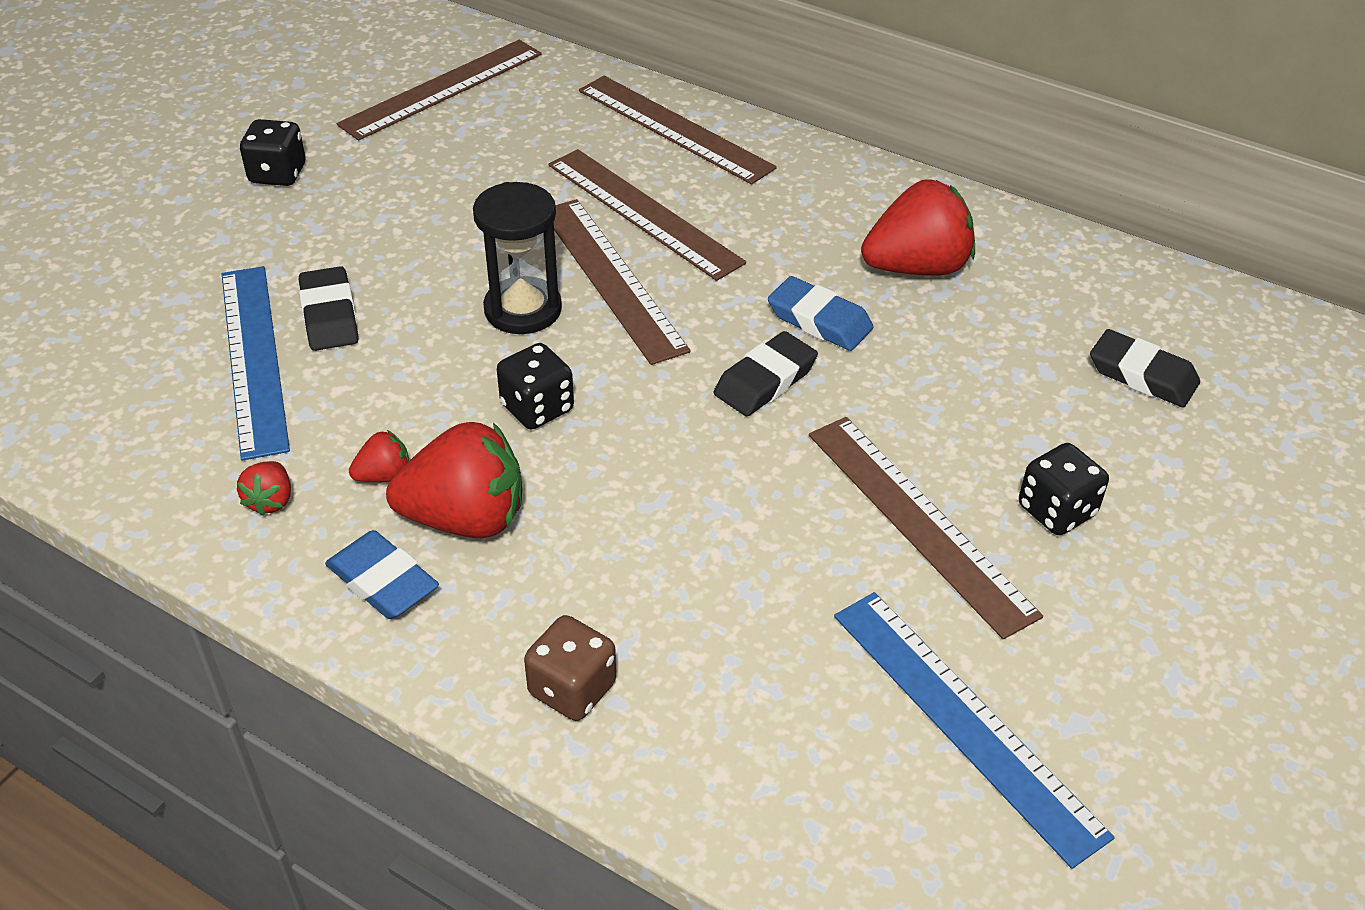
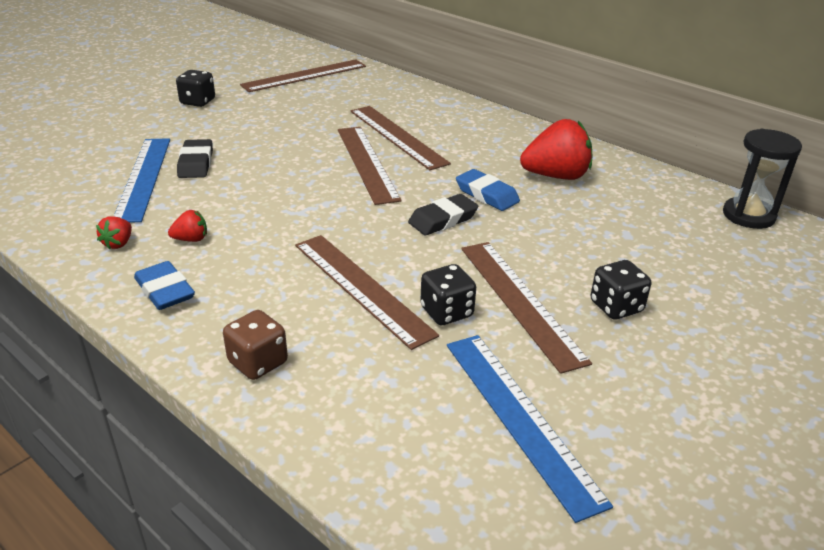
camera: 10 degrees right, 10 degrees down
red strawberry [386,422,522,538] -> none
black hourglass [473,182,562,334] -> black hourglass moved to [723,129,802,229]
black dice [497,343,574,429] -> black dice moved to [420,264,476,325]
brown ruler [579,76,777,185] -> brown ruler moved to [295,235,439,350]
black eraser [1090,329,1200,407] -> none

